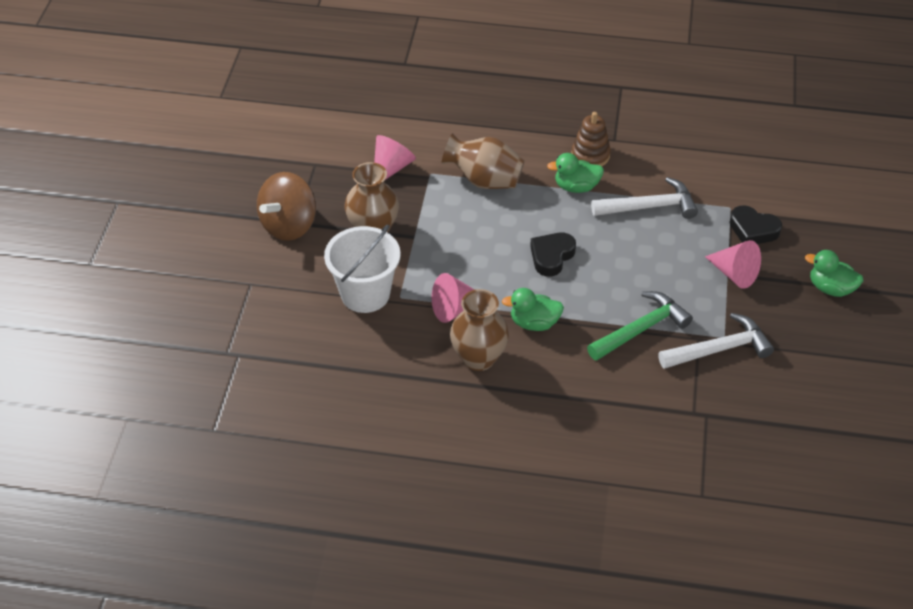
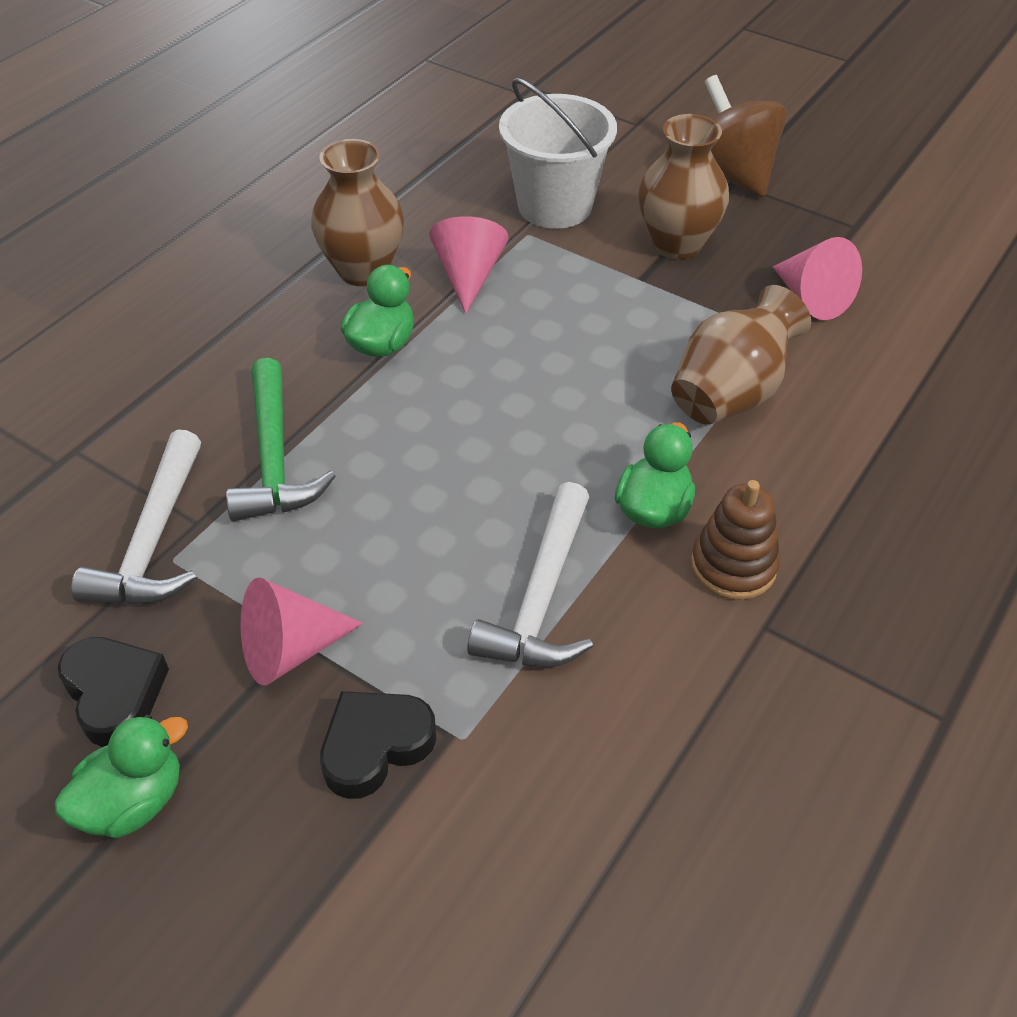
camera: 115 degrees right, 0 degrees up
black heart [530,233,576,277] -> black heart moved to [58,637,169,747]

